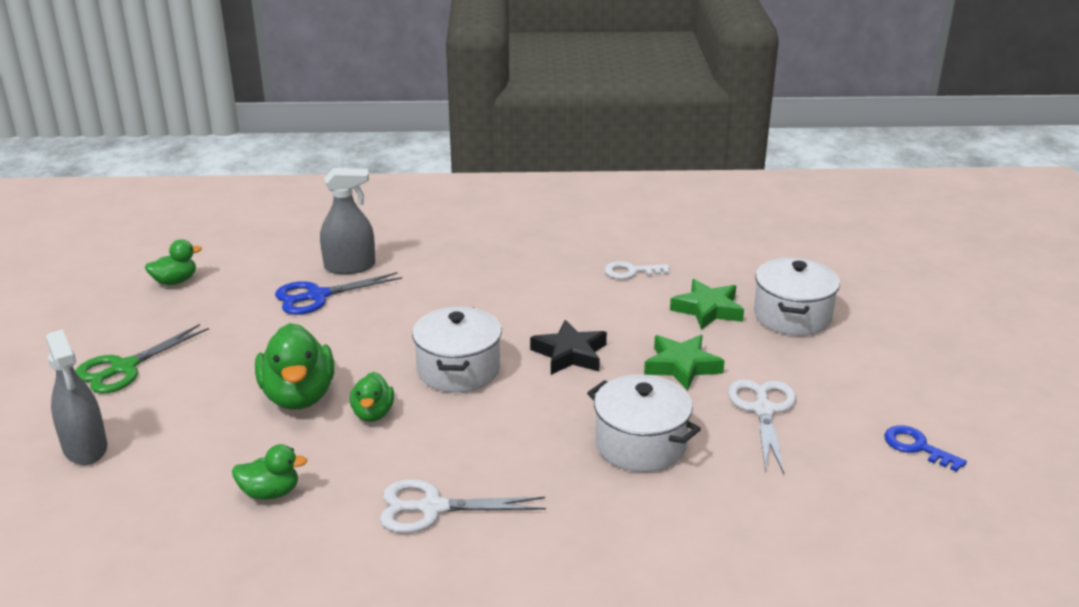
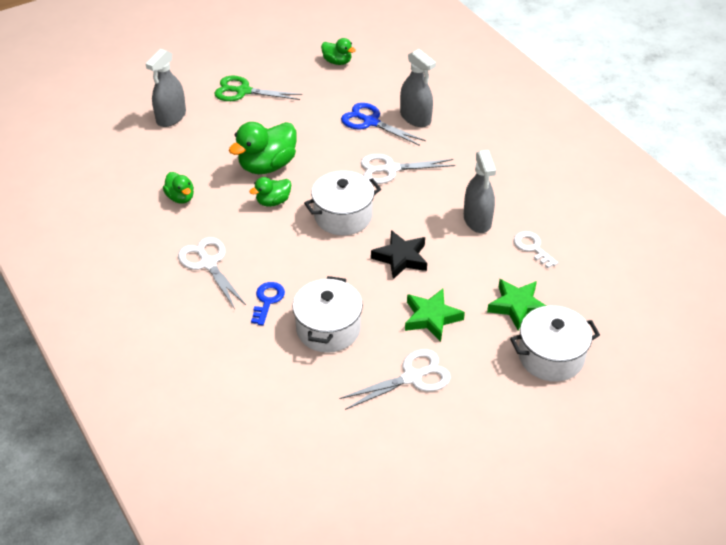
camera: 60 degrees right, 15 degrees up
blue key [884,426,967,472] -> blue key moved to [251,282,285,326]
none -> white scissors [361,154,455,184]
none -> grey spray bottle [464,150,496,233]

